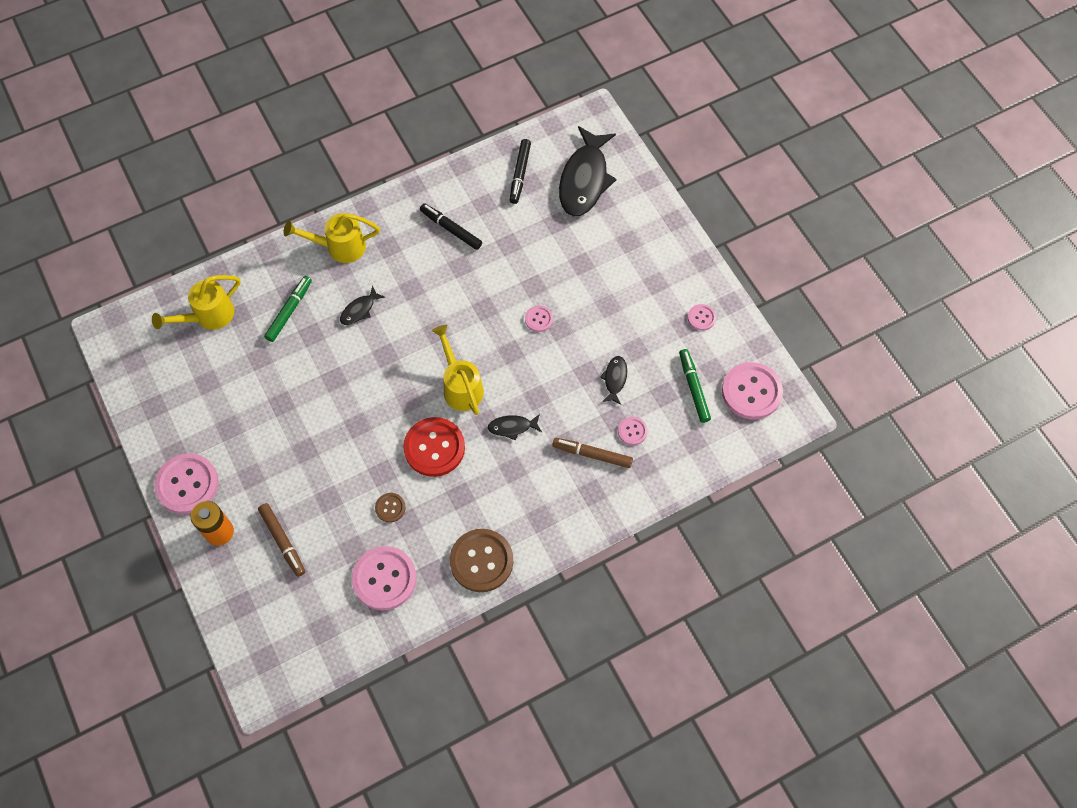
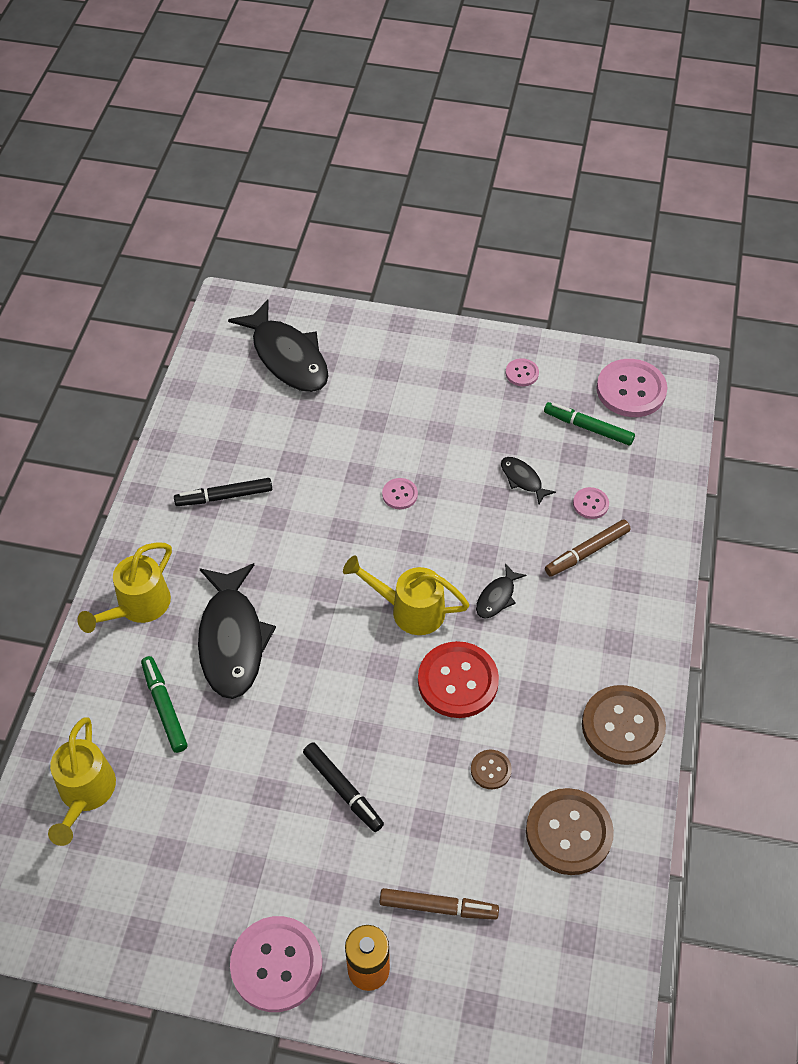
camera: 50 degrees left, 10 degrees down
black fish [340,286,385,325] -> black fish [198,563,276,699], size x2.20
pink button [352,546,417,610] -> brown button [526,788,614,875]
black marker [510,139,531,204] -> black marker moved to [303,742,384,832]

